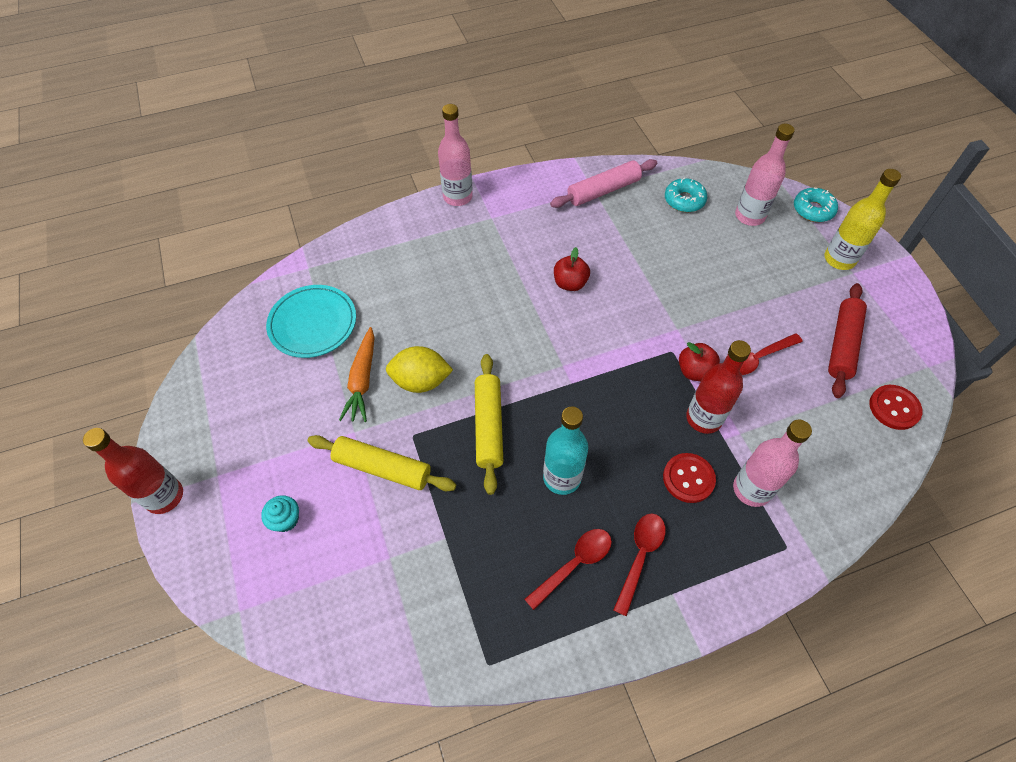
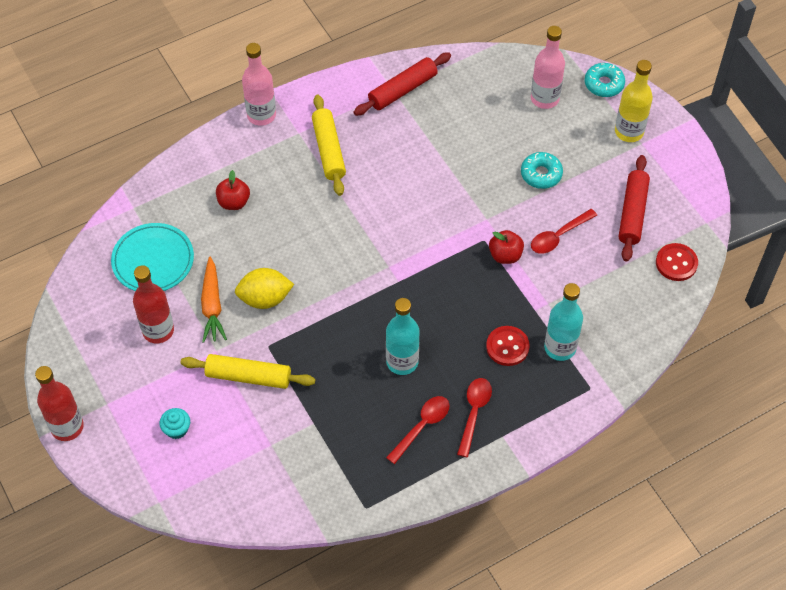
camera: 10 degrees left, 0 degrees up
yellow rolling pin [475,354,504,495] -> yellow rolling pin moved to [312,95,346,196]
pink rolling pin [550,159,657,208] -> red rolling pin [354,52,451,116]
red apple [554,247,590,291] -> red apple moved to [216,170,250,210]
turquoise donut [665,178,707,212] -> turquoise donut moved to [521,152,563,189]
red bottle [686,340,751,434] -> red bottle moved to [133,265,174,344]
pink bottle [733,420,812,507] -> turquoise bottle [544,283,583,361]

